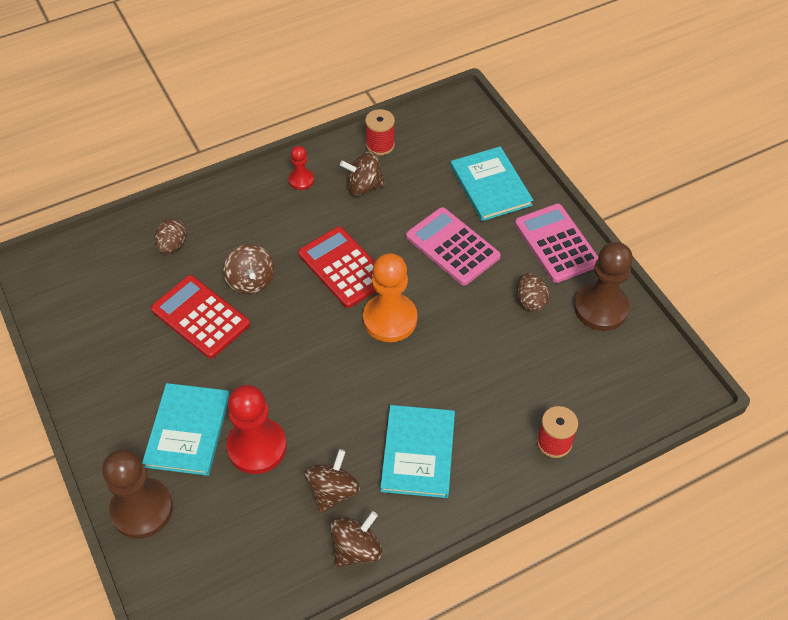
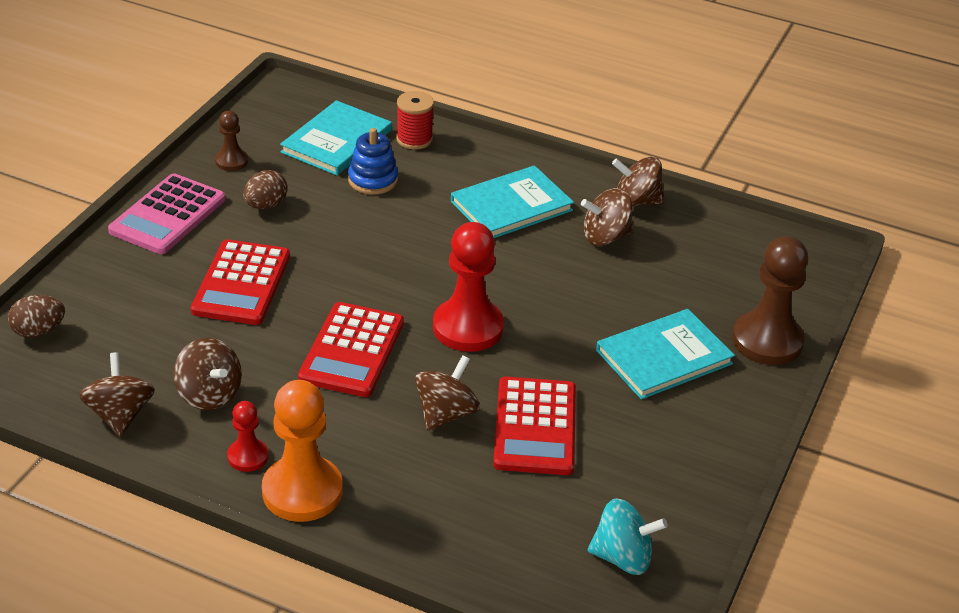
camera: 130 degrees left, 15 degrees down
brown egg [154,219,187,254] -> brown egg moved to [8,295,65,338]
red pawn [226,385,287,474] -> red pawn moved to [433,222,504,352]
orange pawn [363,253,417,342] -> orange pawn moved to [262,380,342,522]
red spool [365,109,395,156] -> brown spinning top [79,352,155,437]
pink calculator [406,207,501,286] -> red calculator [191,239,290,325]
turquoise book [450,146,533,221] -> turquoise book moved to [280,100,392,175]
brown pawn [574,242,633,331] -> brown pawn [215,111,248,171], size x0.52
none -> blue stacking toy [348,128,398,195]
none -> turquoise spinning top [588,498,668,575]

